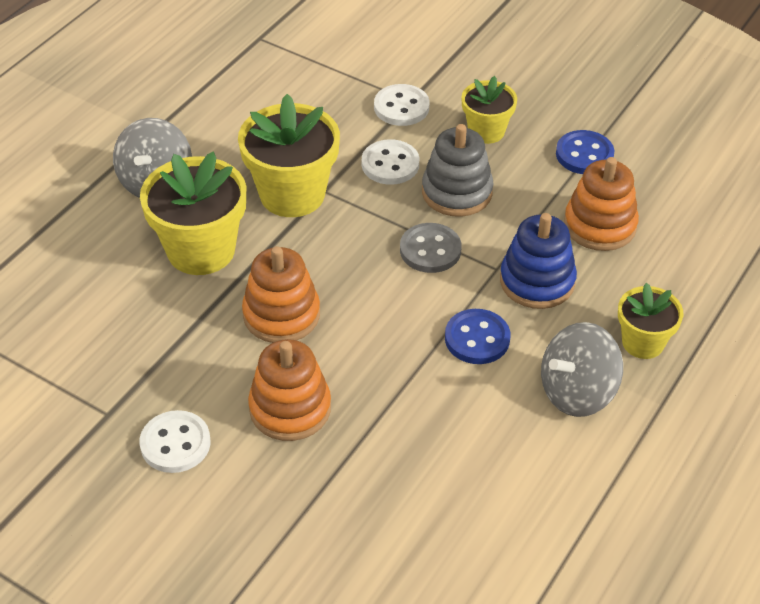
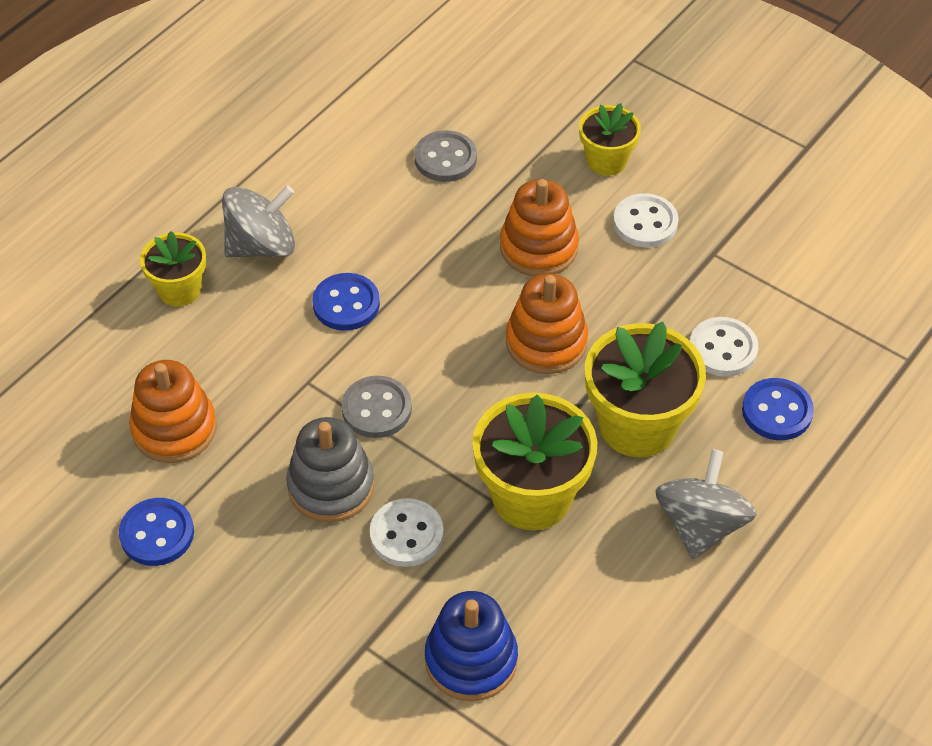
camera: 175 degrees left, 5 degrees up
white button [374,84,429,126] -> white button moved to [690,317,758,377]
yellow flower pot [461,76,517,144] -> yellow flower pot moved to [579,103,641,176]
blue stacking toy [500,213,577,309] -> blue stacking toy moved to [425,591,518,701]
none -> grey button [414,130,477,182]
none -> blue button [742,378,814,440]

